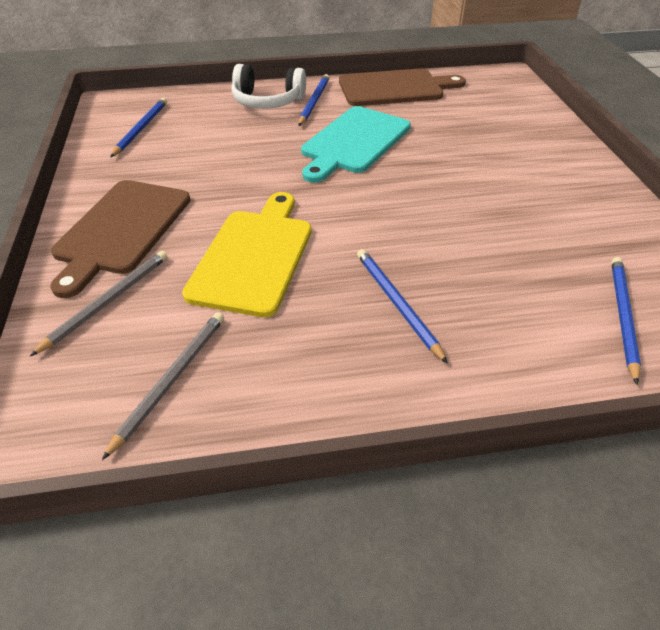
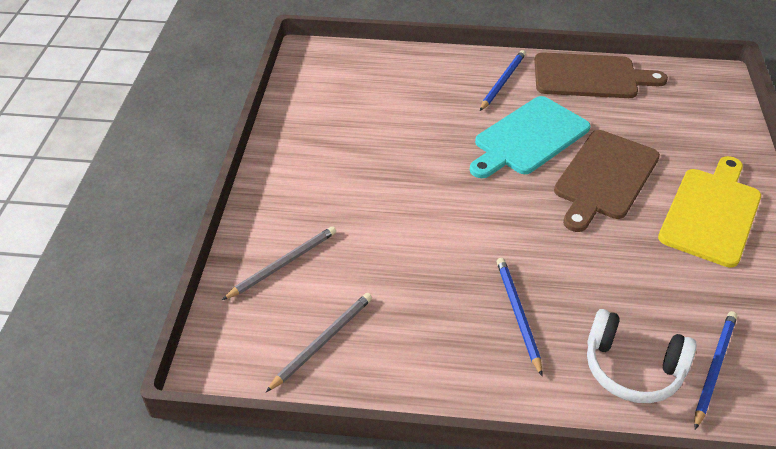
camera: 15 degrees right, 0 degrees up
brown cutting board [50,180,190,298] -> brown cutting board moved to [554,130,660,232]
blue pencil [110,98,167,157] -> none
yellow cutting board [182,192,312,317] -> yellow cutting board moved to [658,156,761,268]
white headphones [231,64,306,109] -> white headphones moved to [587,309,697,403]

